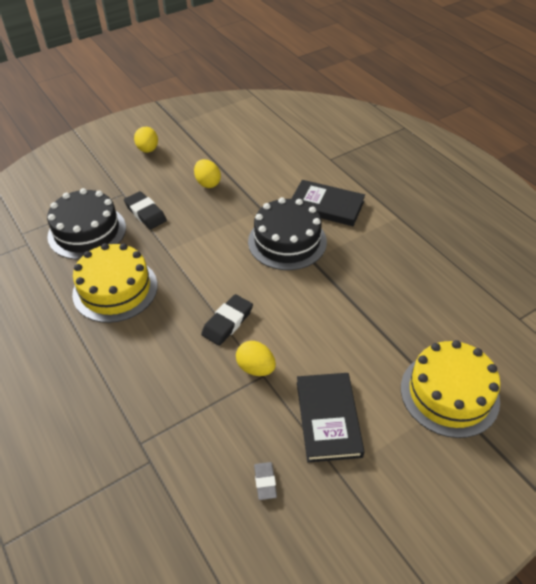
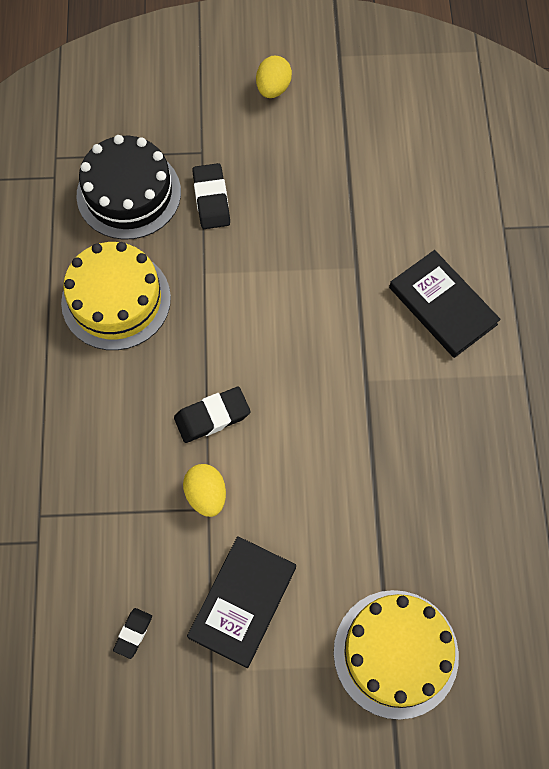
camera: 30 degrees right, 20 degrees up
yellow egg [194,159,221,188] -> none
black cake [248,197,327,270] -> none
grey eraser [254,462,277,500] -> black eraser [113,608,152,659]

